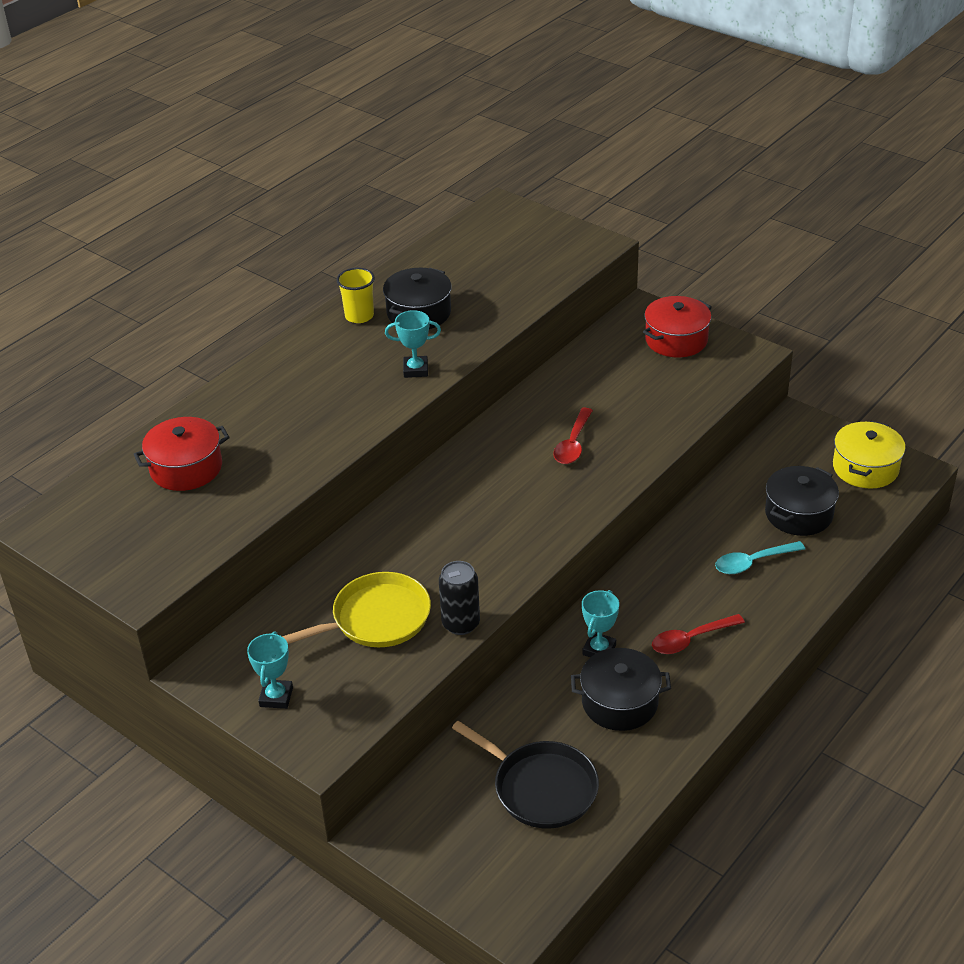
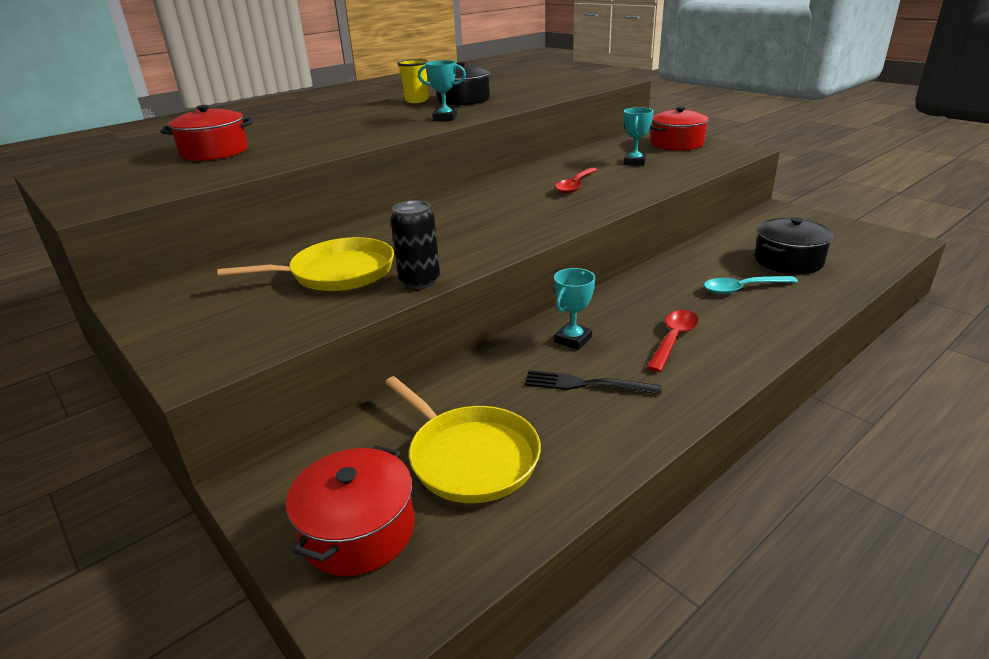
camera: 10 degrees right, 10 degrees down
turquoise trophy [247,631,293,709] -> turquoise trophy moved to [624,107,653,166]
black pan [452,721,599,829] -> yellow pan [385,376,541,503]
black pot [571,648,671,731] -> black fork [524,370,662,395]
red spoon [652,614,745,654] -> red spoon turned 135 degrees clockwise [646,310,699,372]
yellow pot [833,421,906,489] -> none
none -> red pot [286,445,415,576]

